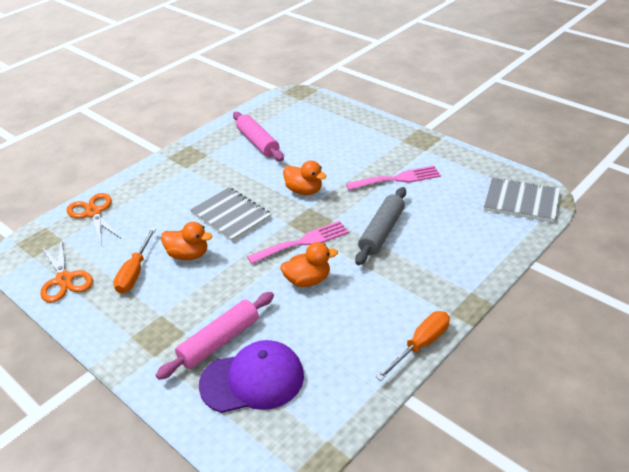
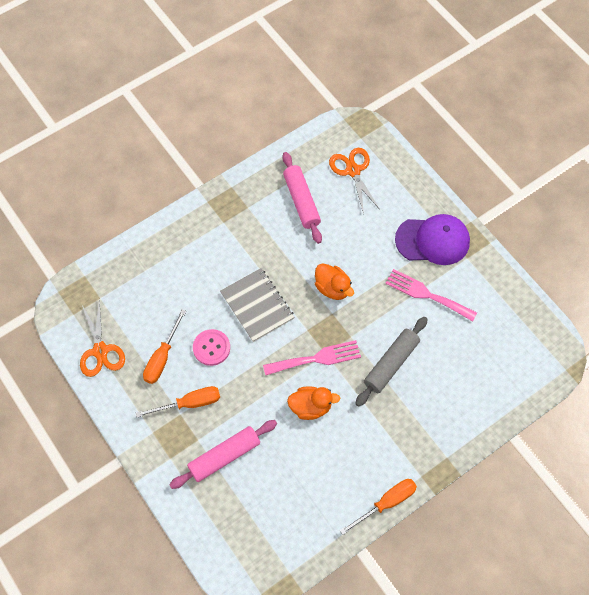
camera: 10 degrees right, 25 degrees up
orange scissors [67,193,120,243] -> orange scissors moved to [329,148,380,214]
orange duck [161,222,212,260] -> pink button [193,329,230,366]
purple cap [199,340,304,413] -> purple cap moved to [395,214,470,265]
pink fork [346,166,441,190] -> pink fork turned 150 degrees counterclockwise [385,269,477,322]
grey notebook [484,177,560,222] -> none
none -> orange screwdriver [136,386,220,417]

